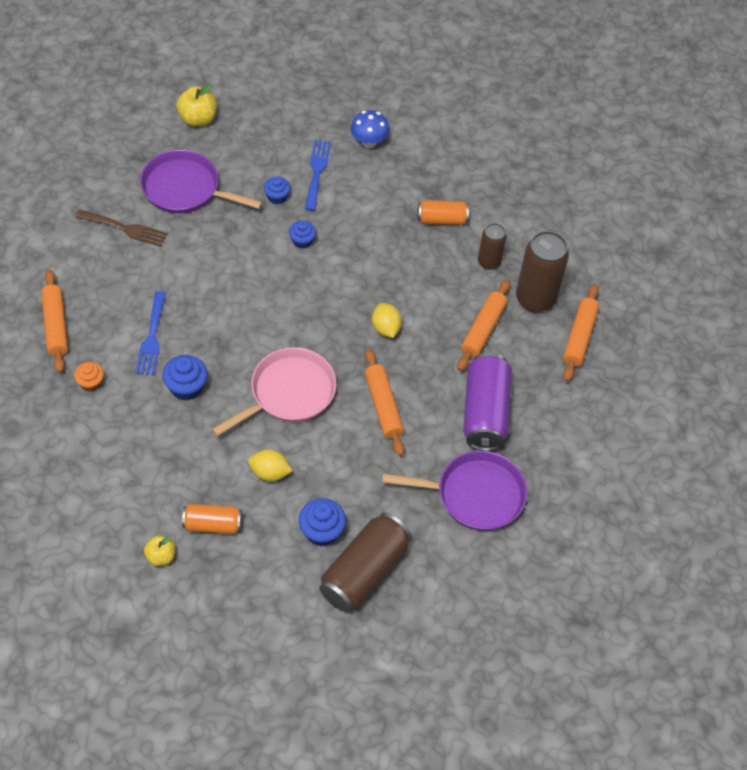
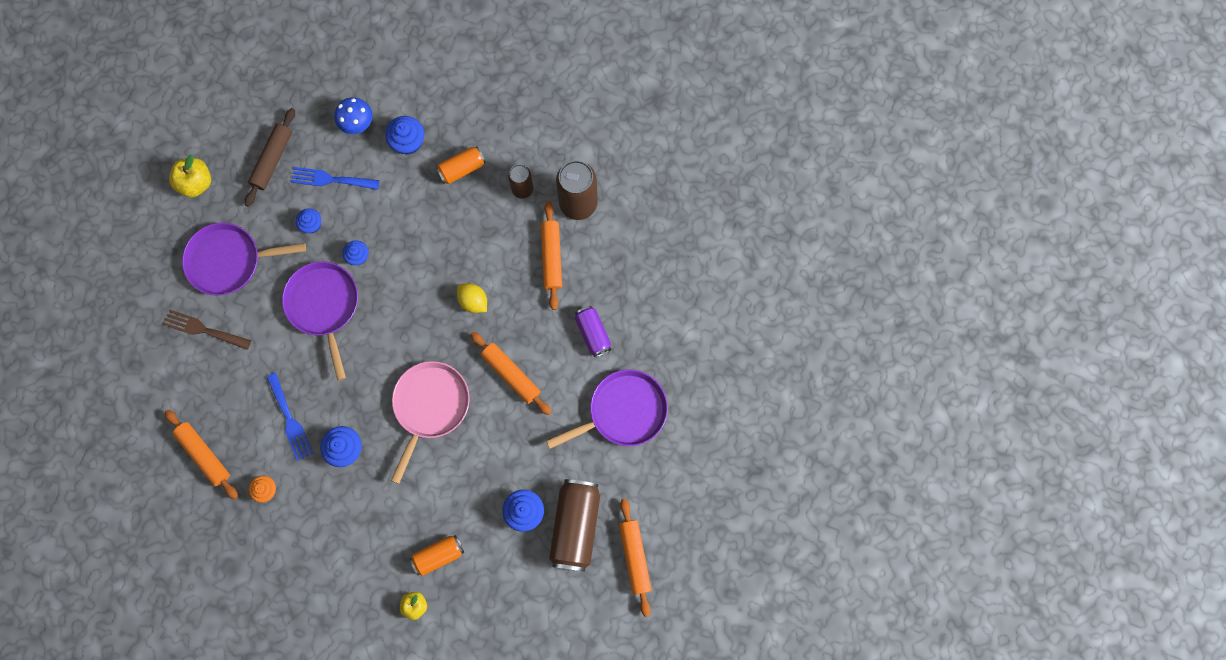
camera: 25 degrees left, 20 degrees up
brown fork [75,210,168,247] -> brown fork turned 150 degrees counterclockwise [163,309,251,350]
yellow lemon [248,450,292,481] -> none
blue fork [305,140,331,211] -> blue fork turned 60 degrees counterclockwise [291,167,380,190]
purple can [463,353,512,451] -> purple can [575,306,612,357], size x0.58
orange rolling pin [563,284,599,382] -> orange rolling pin moved to [619,499,652,617]
none -> brown rolling pin [245,108,295,207]
none -> purple pan [282,261,358,381]
none -> blue cupcake [385,116,424,155]

